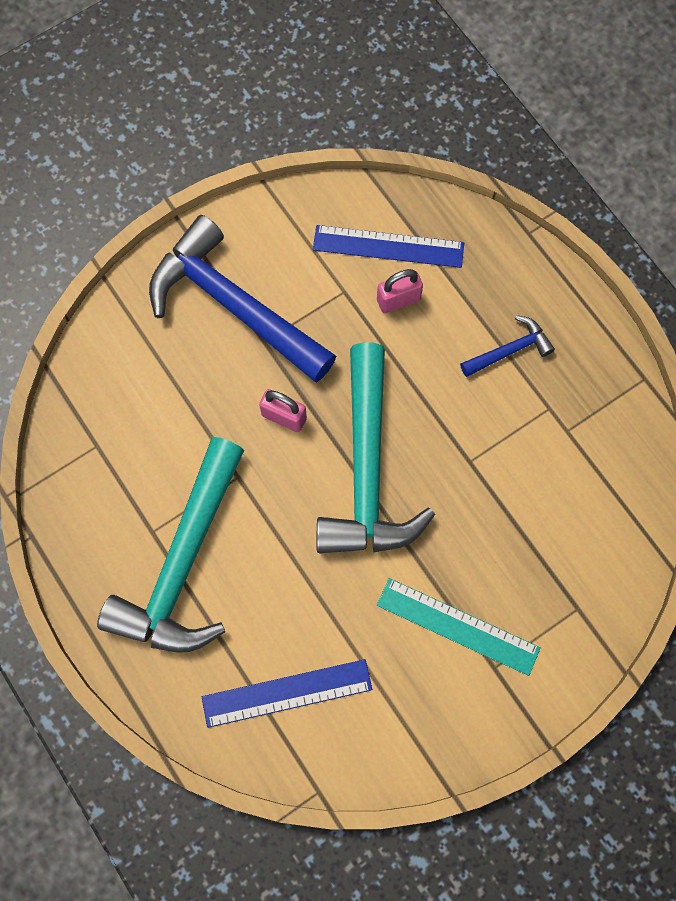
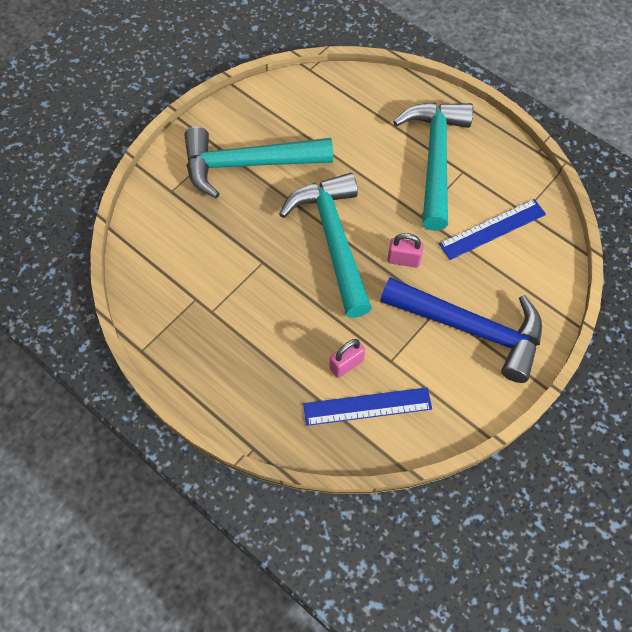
camera: 165 degrees right, 10 degrees down
blue ruler [202,659,372,728] -> blue ruler moved to [439,199,546,260]
turquoise ruler [377,578,541,676] -> turquoise hammer [185,127,333,199]
blue hammer [460,315,555,377] -> none

